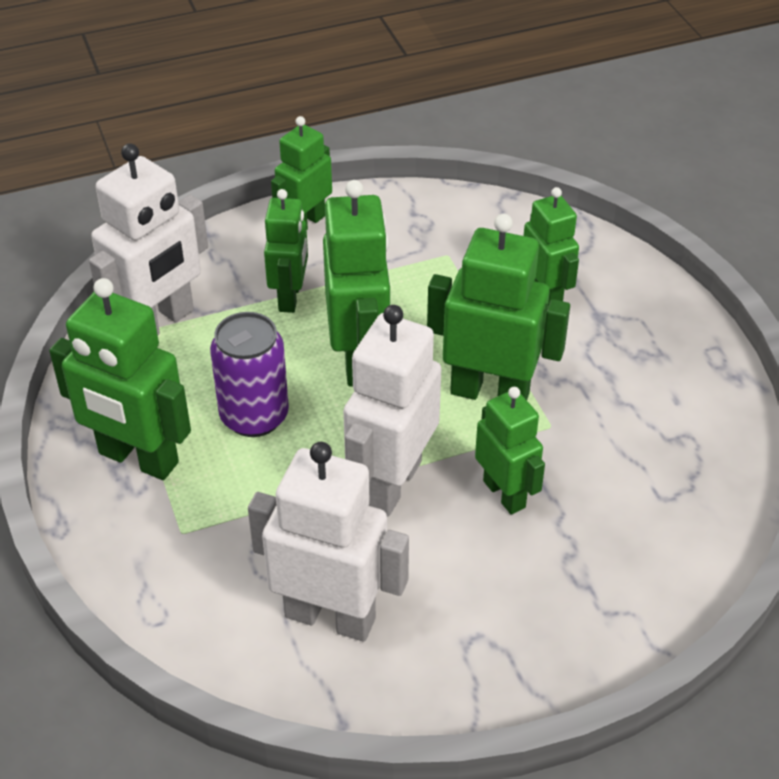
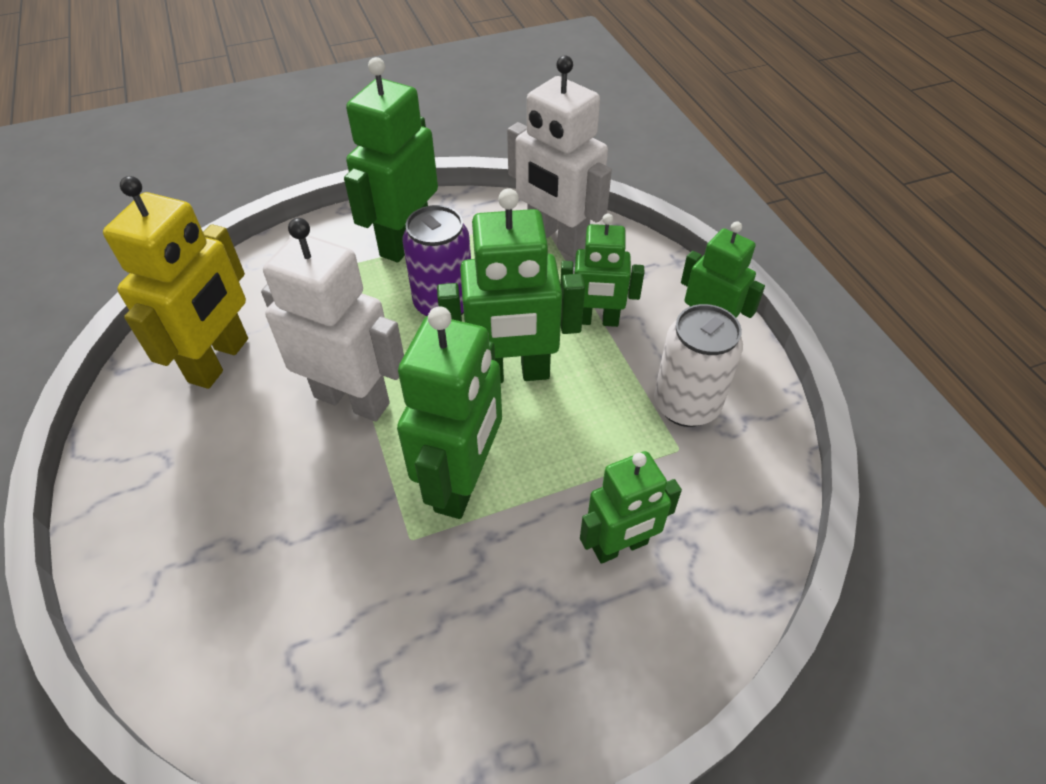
camera: 90 degrees right, 5 degrees up
white robot [248,442,409,642] -> yellow robot [103,176,248,389]
green robot [475,387,545,515] -> none
none -> white can [654,304,743,427]

